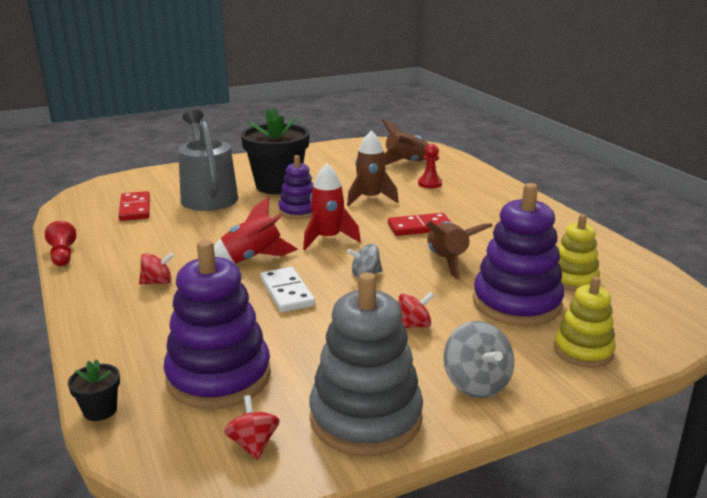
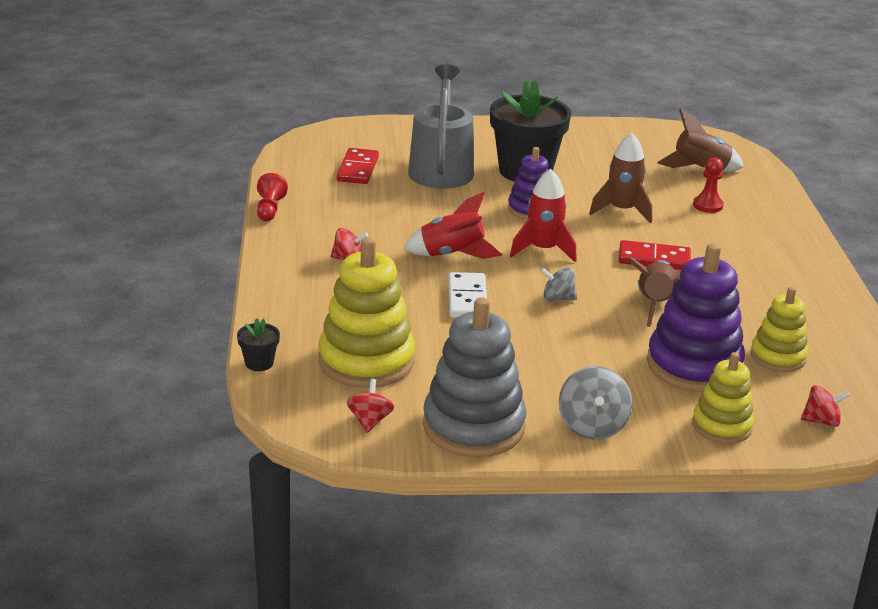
camera: 20 degrees right, 5 degrees up
purple stacking toy [164,240,271,409] -> yellow stacking toy [318,237,415,388]
red spinning top [399,292,434,328] -> red spinning top moved to [801,385,851,427]

